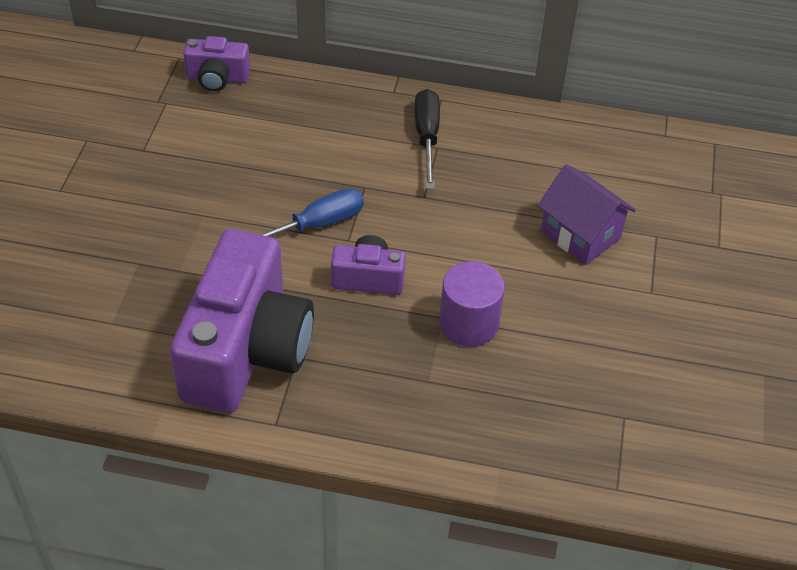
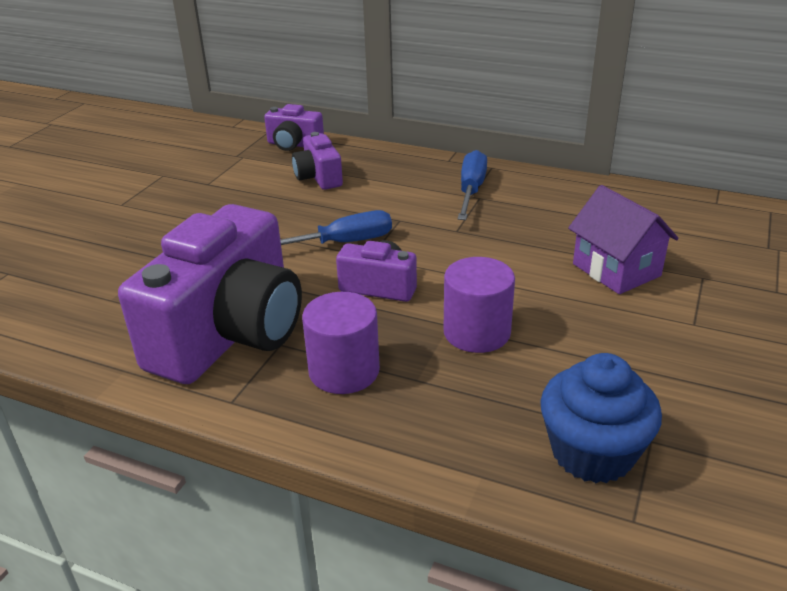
camera: 15 degrees right, 15 degrees down
black screwdriver [415,89,440,189] -> blue screwdriver [458,150,487,220]
none -> purple camera [292,132,343,190]
none -> purple cylinder [302,292,380,394]
none -> blue cupcake [540,353,662,483]

